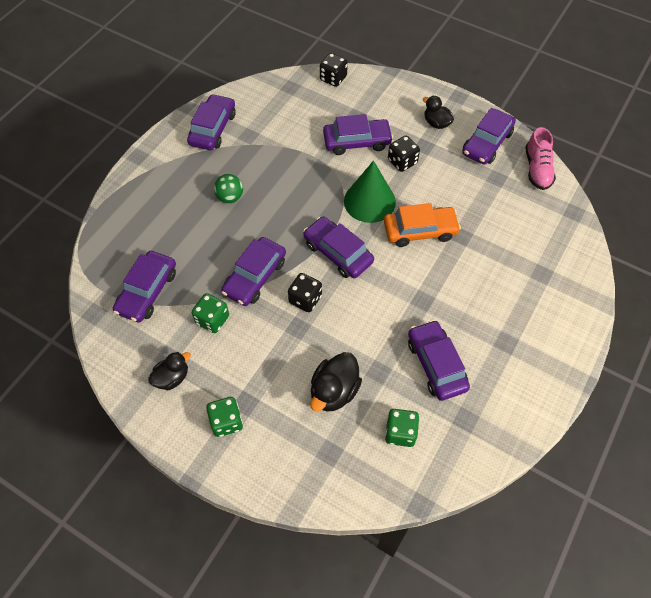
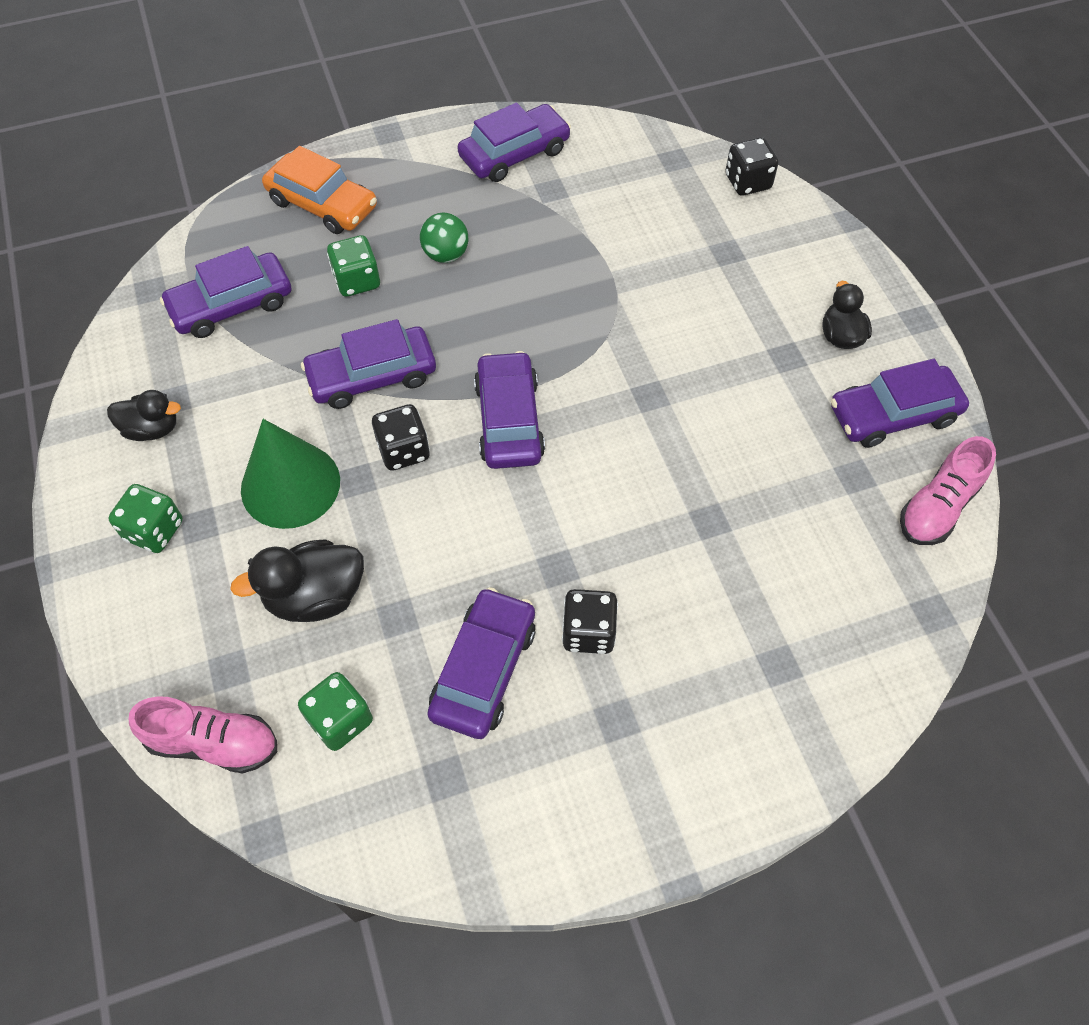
camera: 40 degrees right, 0 degrees up
green dice [192,293,229,333] -> green dice moved to [327,235,380,297]
purple car [323,114,393,155] -> none
green cone [344,161,396,223] -> green cone moved to [241,419,340,529]
orange car [384,203,461,247] -> orange car moved to [262,146,377,234]
black dice [388,136,420,172] -> black dice moved to [562,589,618,654]
none -> pink shoe [129,696,277,774]

